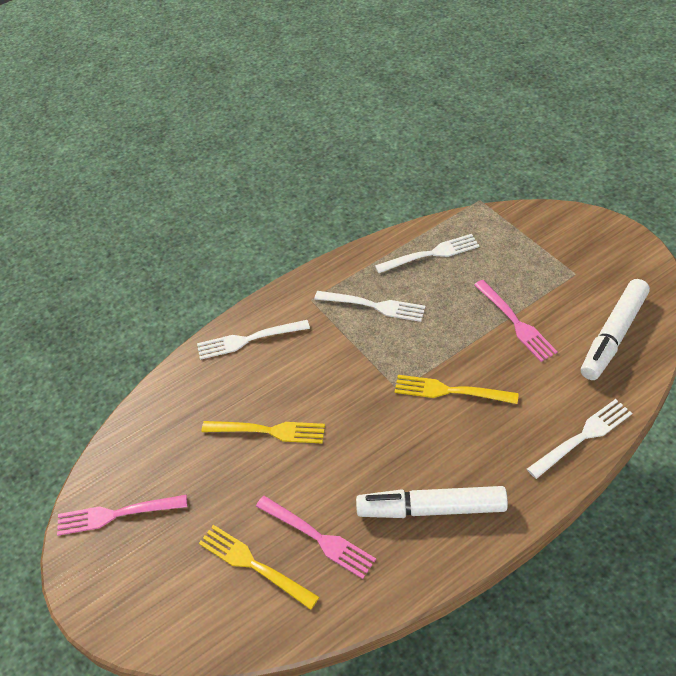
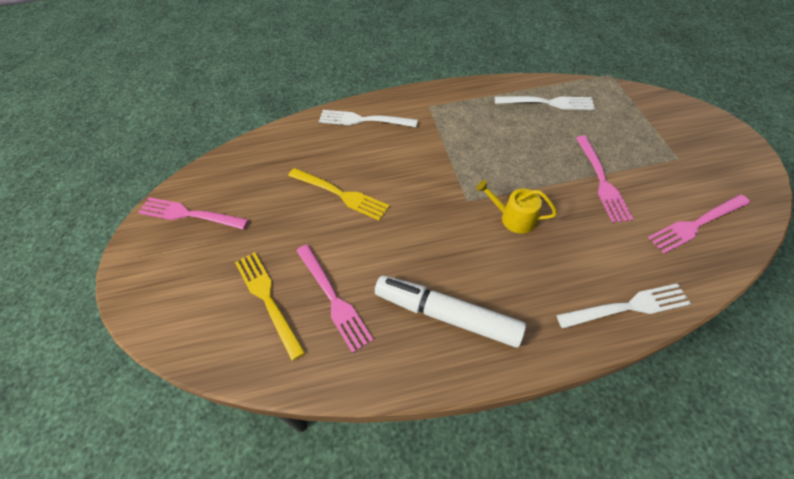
camera: 20 degrees right, 5 degrees up
white fork [314,291,426,322] -> none
yellow fork [395,375,519,404] -> yellow watering can [476,180,557,234]
white marker [581,279,650,380] -> pink fork [648,194,750,254]

